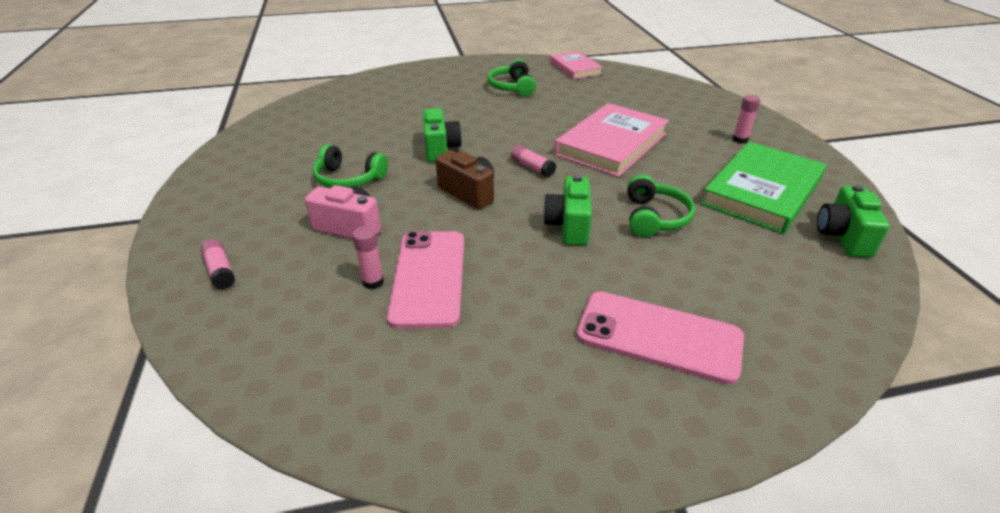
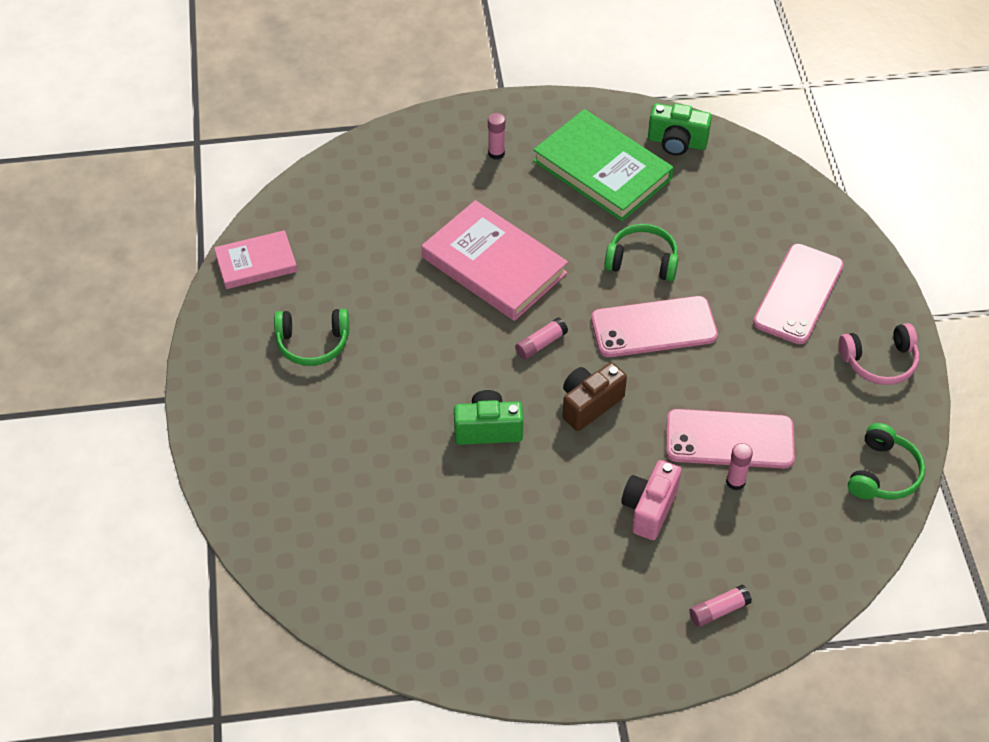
camera: 85 degrees left, 15 degrees up
green headphones [313,144,388,188] -> green headphones moved to [848,423,925,499]
green camera [543,174,592,246] -> pink phone [591,296,718,357]
none -> pink headphones [839,323,919,385]

